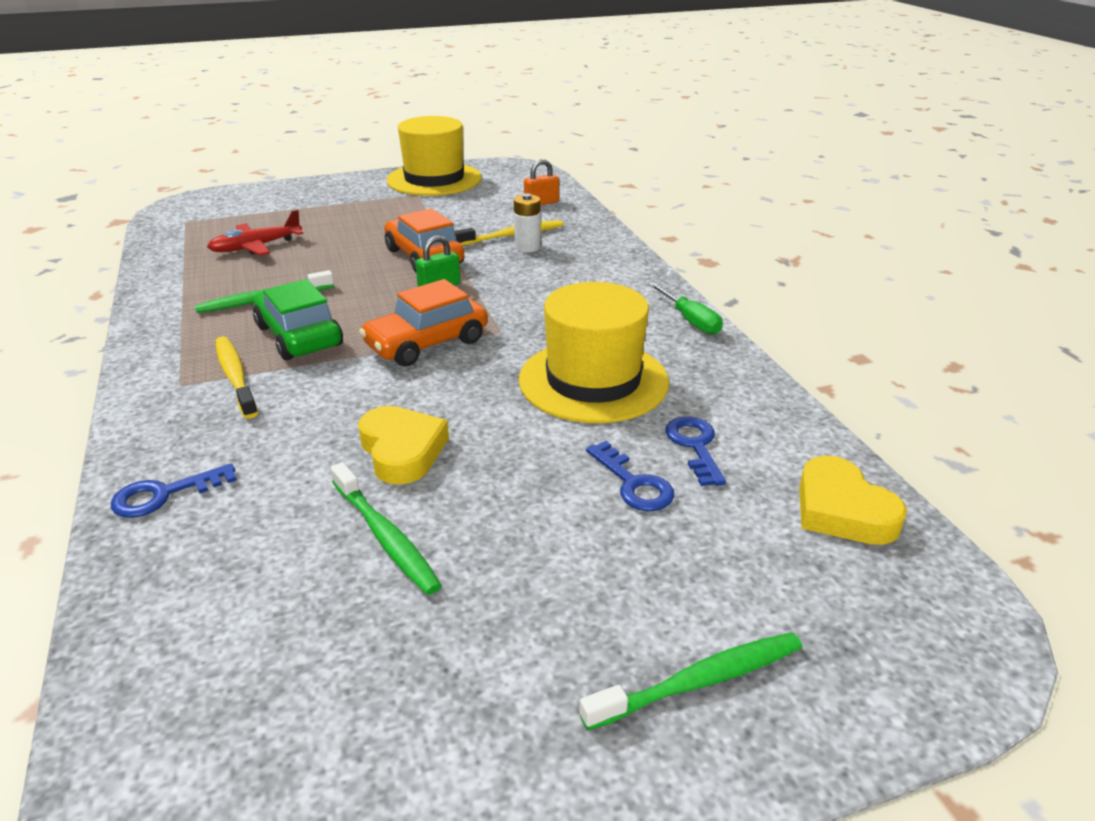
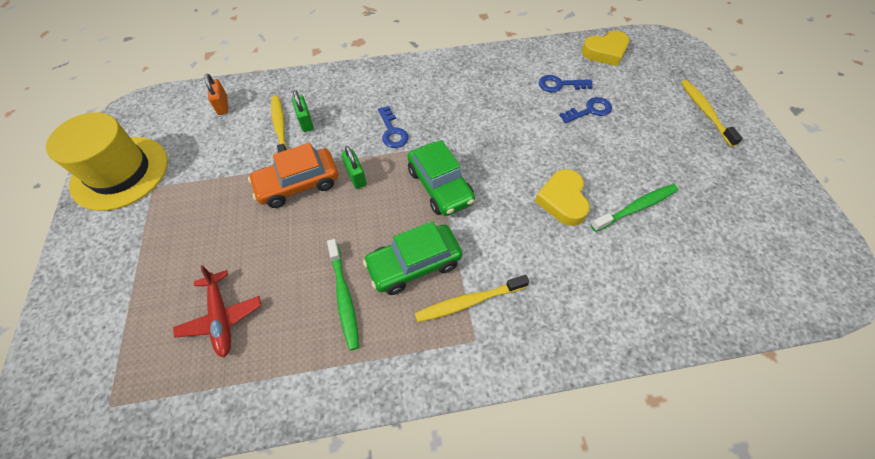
camera: 80 degrees left, 25 degrees up
blue key [111,463,237,518] -> blue key moved to [378,106,408,148]
yellow heart [358,406,449,485] -> yellow heart turned 75 degrees counterclockwise [535,169,590,226]
orange car [359,279,488,366] -> green car [408,140,475,216]
white battery [514,193,541,252] -> green padlock [292,90,314,132]
yellow hat [519,282,669,423] -> none
green toothbrush [580,632,802,730] -> yellow toothbrush [681,80,743,147]
green screwdriver [648,282,723,335] -> none

